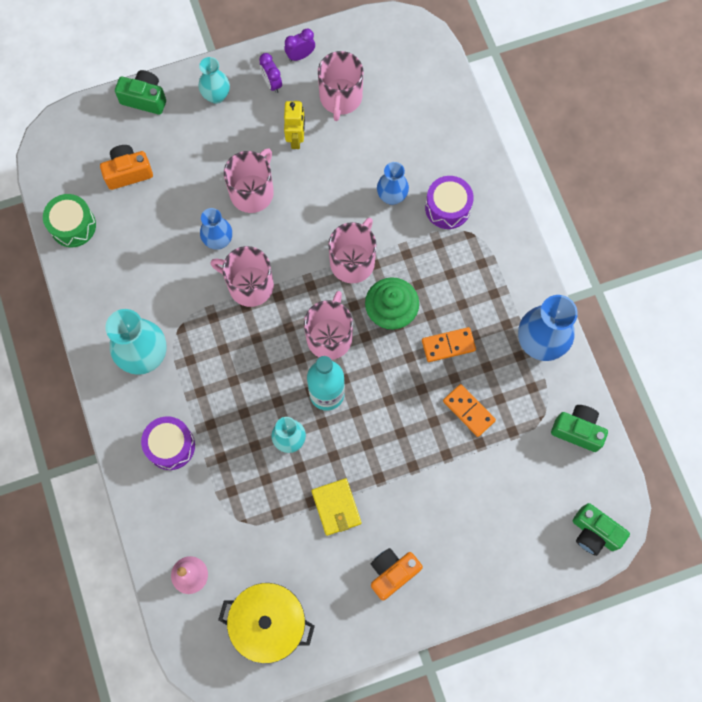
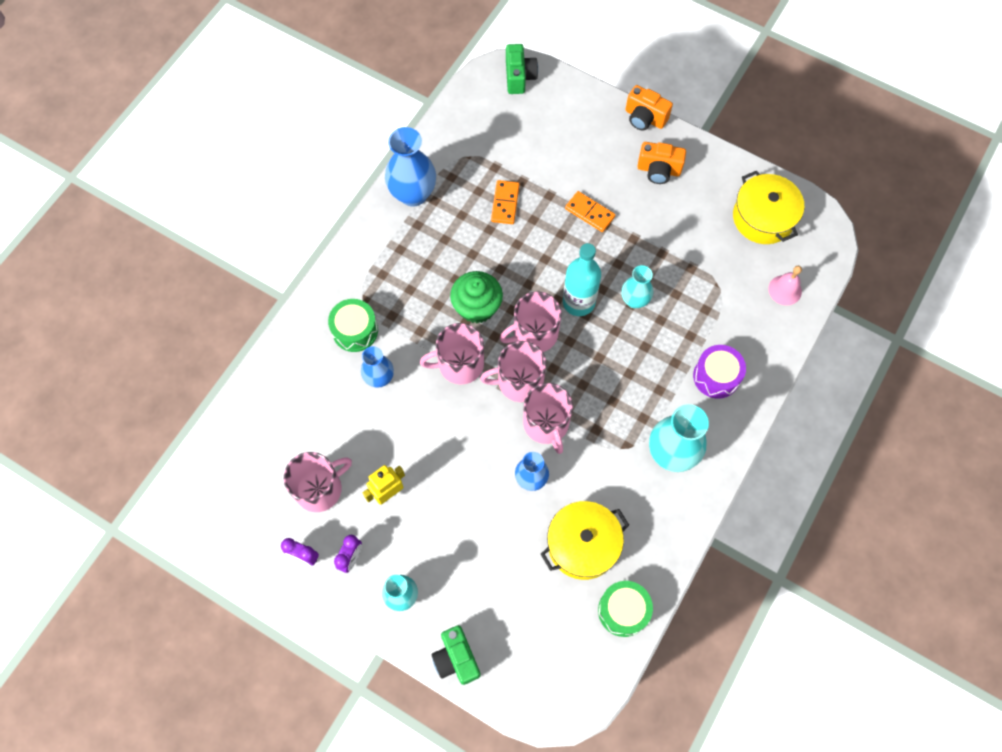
camera: 130 degrees left, 5 degrees down
orange camera [100,145,153,190] -> orange camera moved to [625,85,673,131]
pink mug [224,148,274,213] -> pink mug moved to [480,341,546,402]
yellow wallet [311,478,361,536] -> none
orange domino [422,327,476,362] -> orange domino moved to [565,191,615,232]
purple drum [425,176,474,229] -> green drum [328,299,378,352]
green camera [551,405,608,452] -> none
none -> yellow pot [541,501,629,580]

